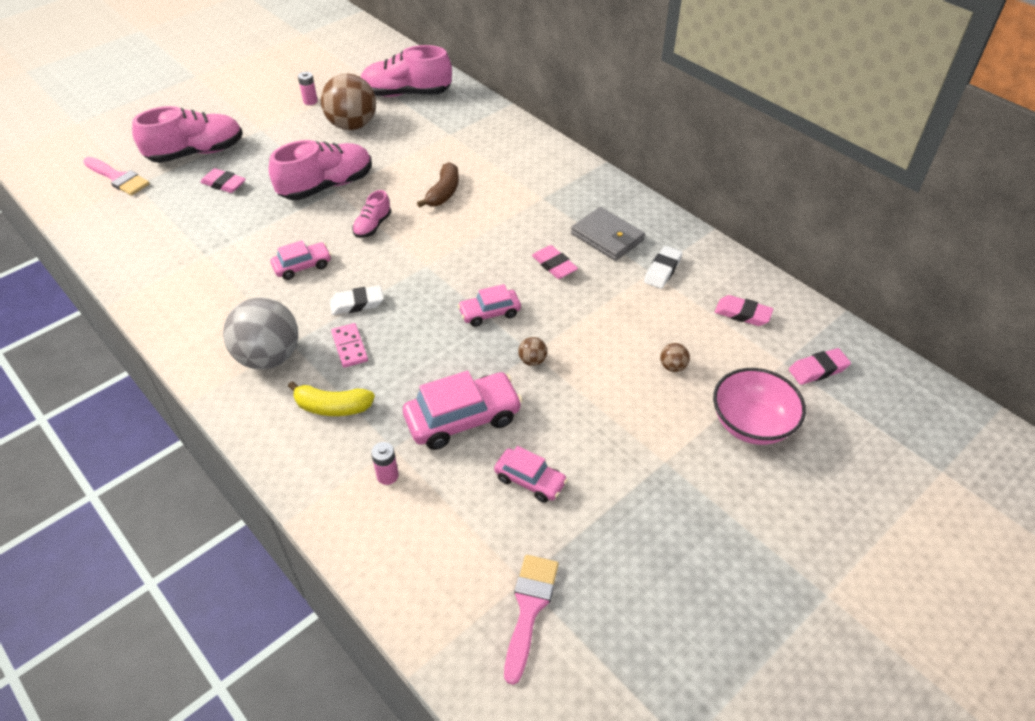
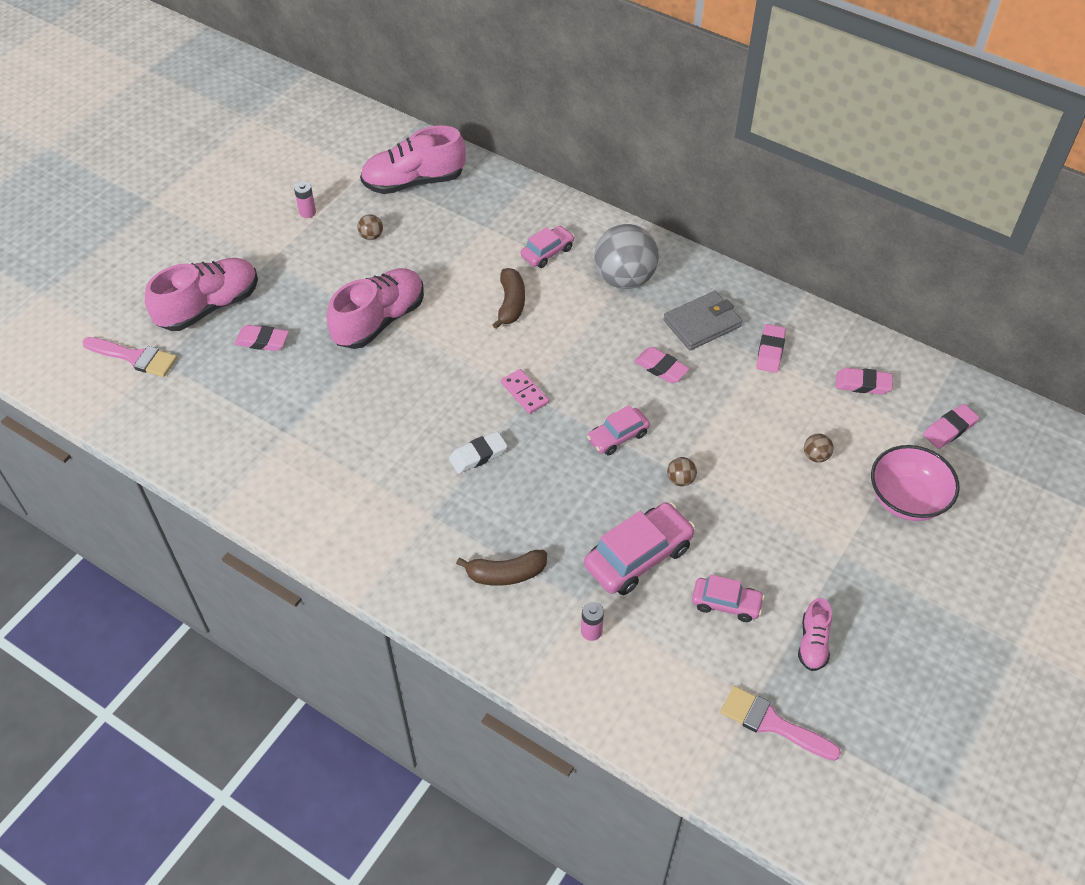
camera: 15 degrees left, 5 degrees up
grey ball [223,297,298,369] -> grey ball moved to [594,224,659,289]
pink car [271,240,331,280] -> pink car moved to [521,226,575,268]
yellow banana [288,381,375,416] -> brown banana [456,550,547,586]
brown ball [321,74,376,130] -> brown ball [357,214,383,240], size x0.41
pink domino [331,323,368,368] -> pink domino moved to [501,369,549,414]
pink shoe [352,190,391,238] -> pink shoe moved to [798,598,832,671]
pink brush [504,555,559,685] -> pink brush turned 60 degrees counterclockwise [720,686,841,761]
grey wallet [571,207,645,261] -> grey wallet turned 60 degrees counterclockwise [663,291,742,350]
white eraser [644,246,682,289] -> pink eraser [756,324,786,373]

